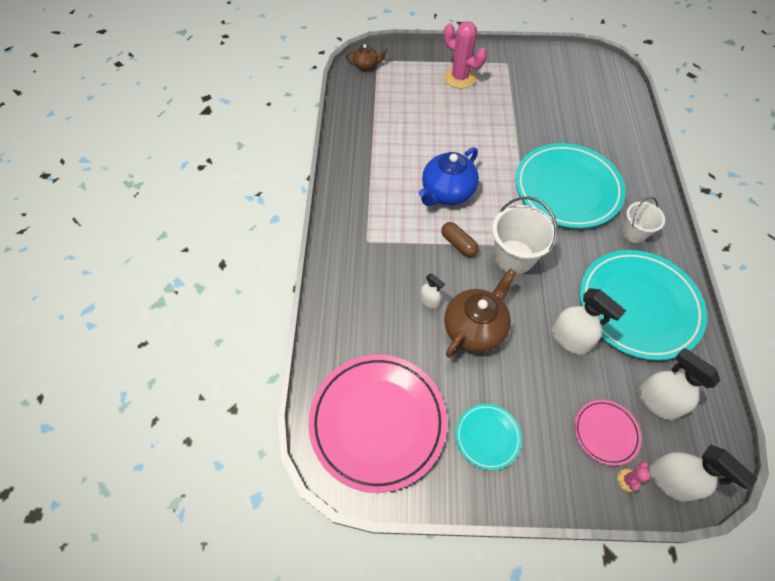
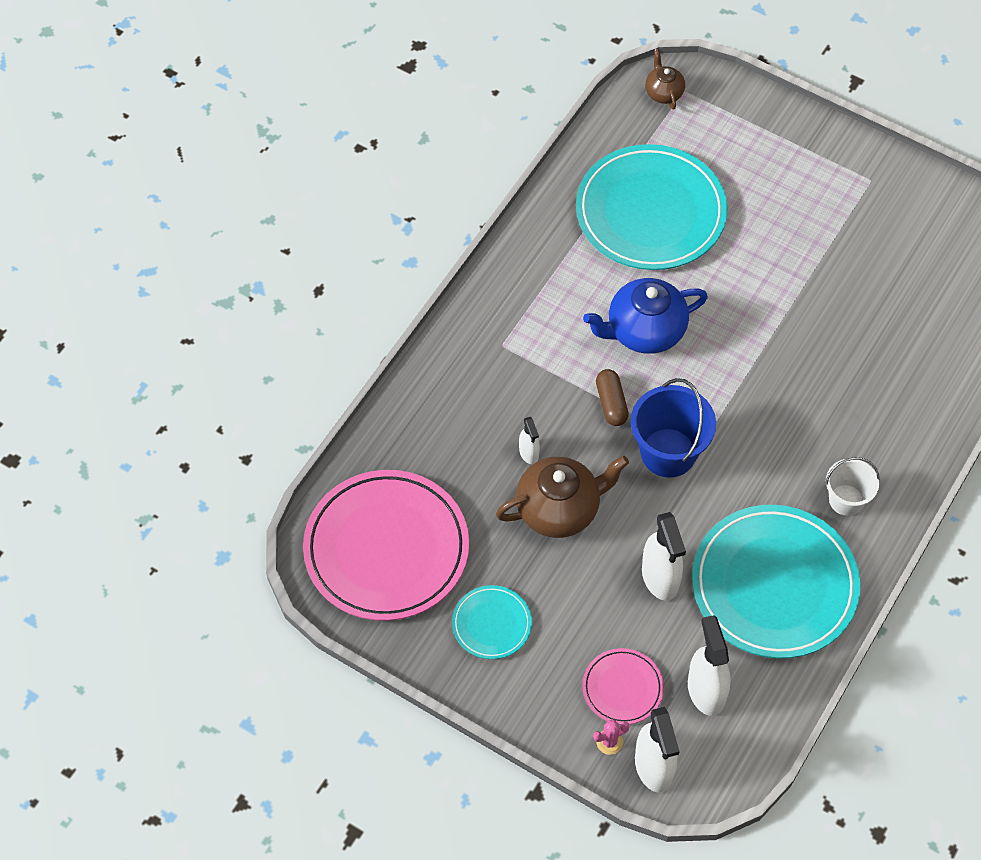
camera: 30 degrees right, 0 degrees up
brown teapot [346,44,388,71] -> brown teapot turned 135 degrees counterclockwise [645,49,685,110]
pink cactus [444,21,487,88] -> none
white bucket [492,196,557,274] -> blue bucket [631,378,716,478]
turquoise plate [515,143,625,229] -> turquoise plate moved to [576,144,727,270]

